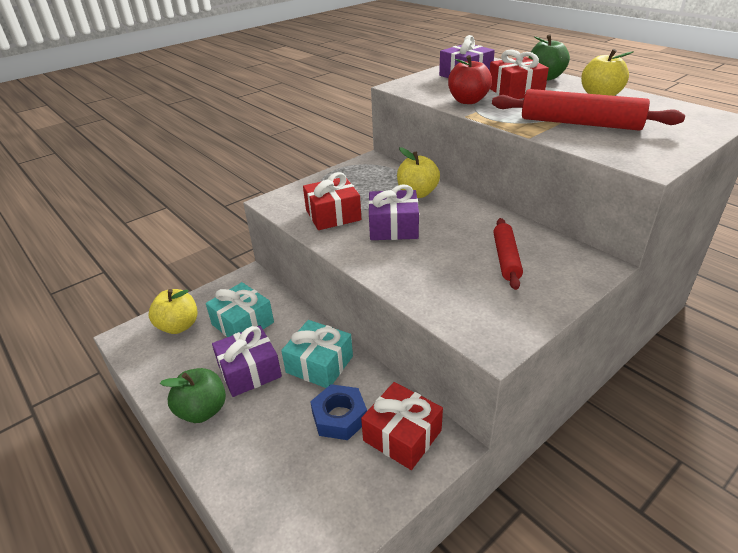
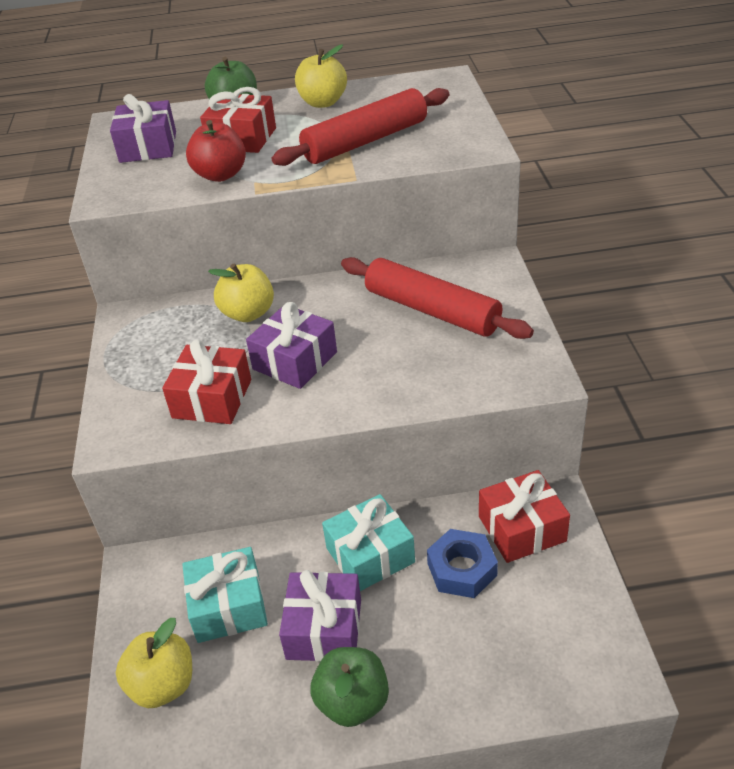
camera: 55 degrees left, 5 degrees up
red rolling pin [493,218,523,290] -> red rolling pin [341,257,534,339], size x1.63

